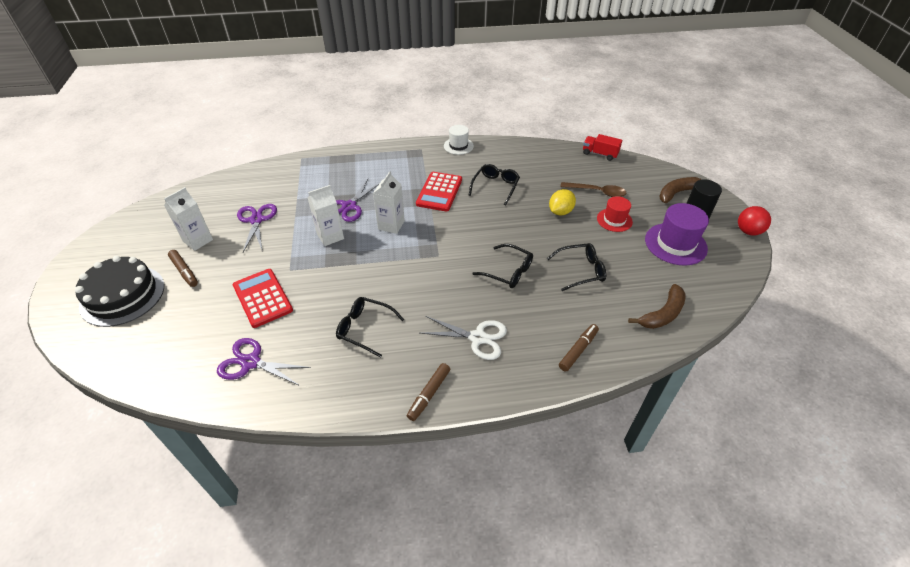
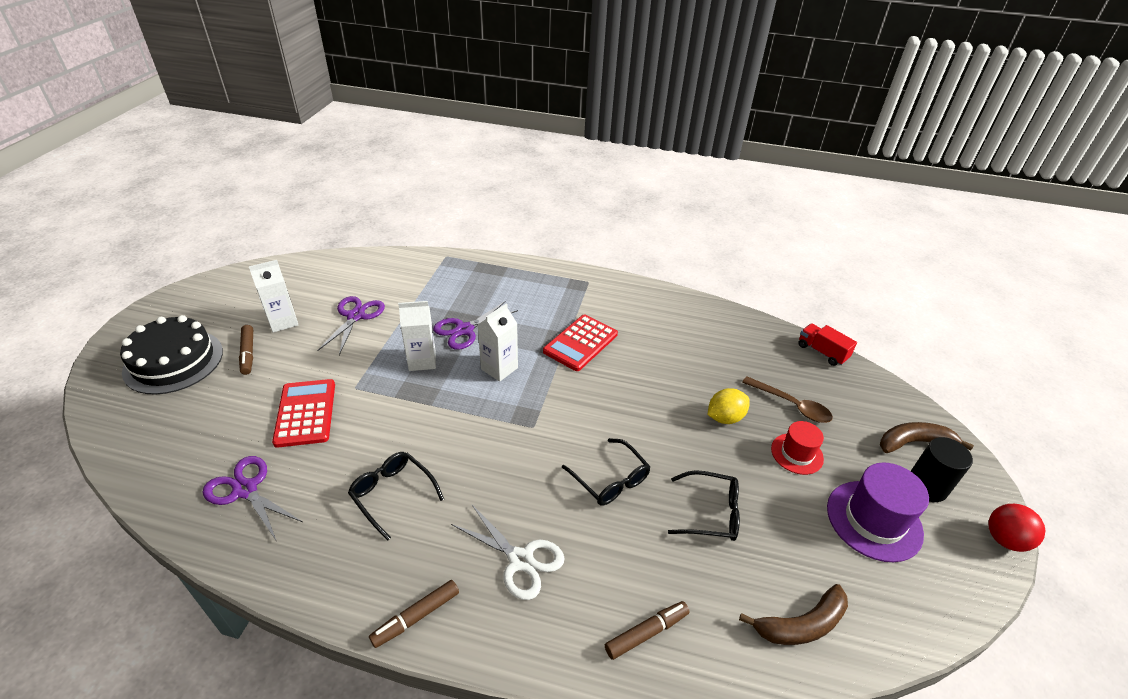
camera: 20 degrees right, 5 degrees down
white hat [444,125,474,155] -> none
black glasses [469,164,520,206] -> none

